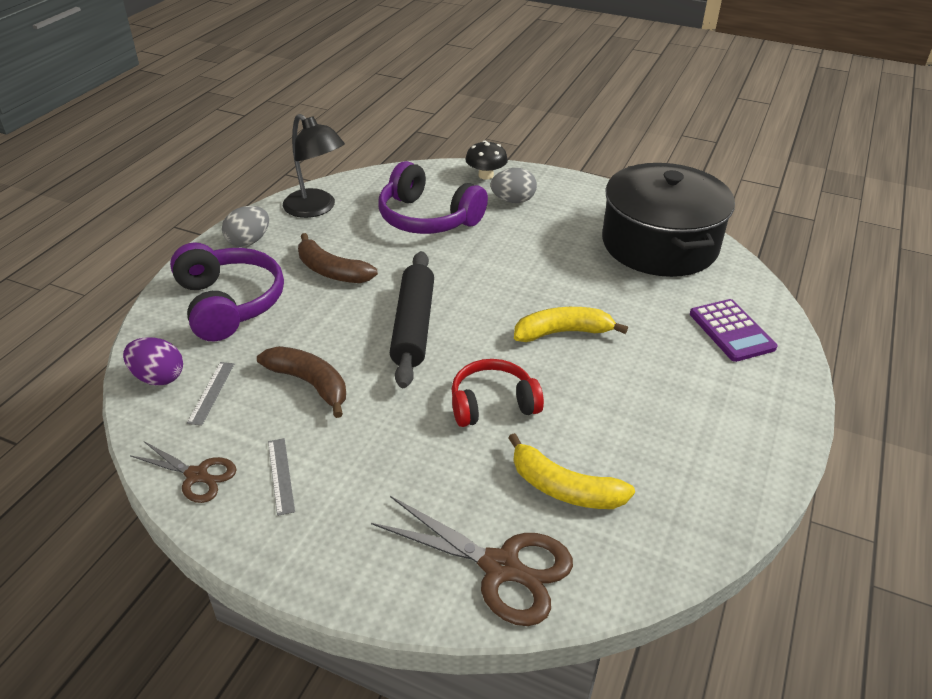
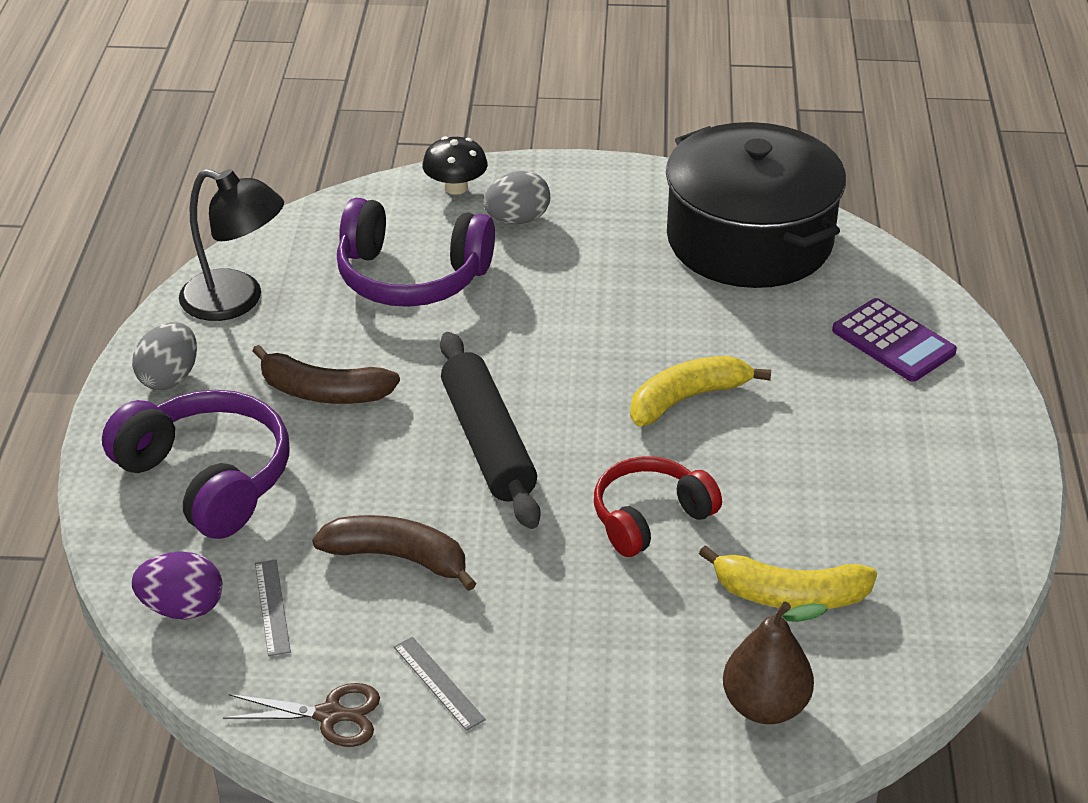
camera: 20 degrees left, 0 degrees up
brown scissors [371,496,573,626] -> brown pear [723,601,827,724]

